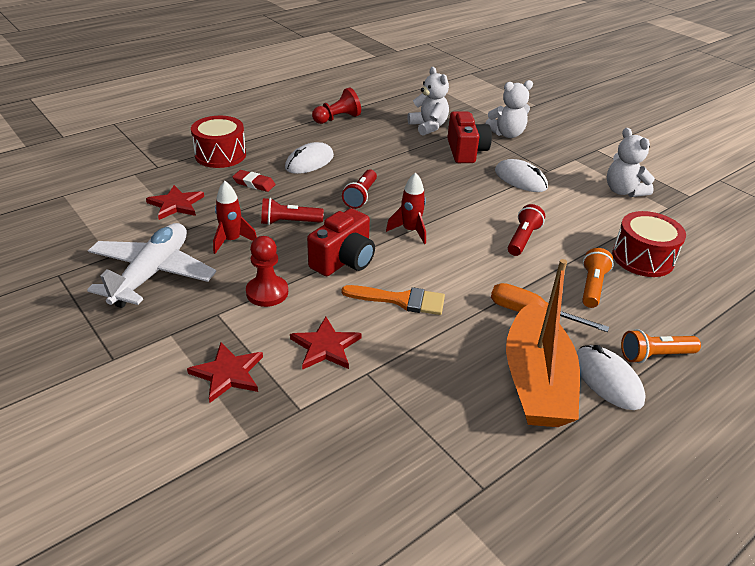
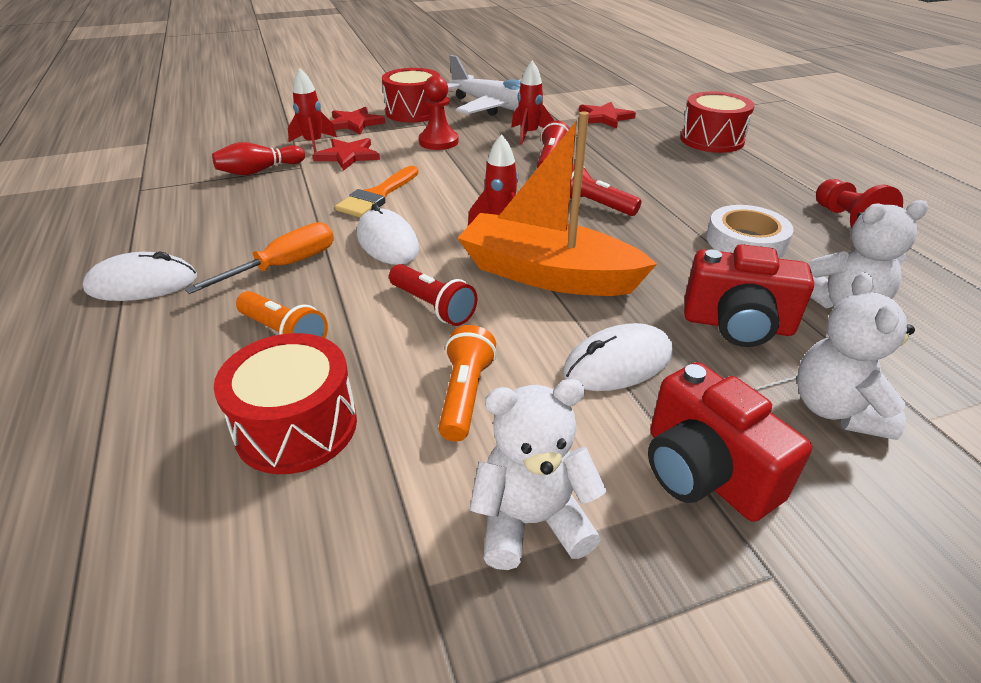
camera: 110 degrees right, 0 degrees up
red eraser [232,170,276,192] -> none
white mouse [285,142,334,174] -> white mouse moved to [357,204,419,265]
red camera [307,208,375,276] -> red camera moved to [648,362,812,522]
orange boat [506,259,580,427] -> orange boat moved to [458,111,657,296]
orange flashlight [621,329,701,363] -> orange flashlight moved to [439,325,497,442]
none -> red bowling pin [212,142,305,175]
none -> red rocket [288,68,337,153]
none -> red drum [382,68,440,123]
none -> white tape [706,205,794,259]

